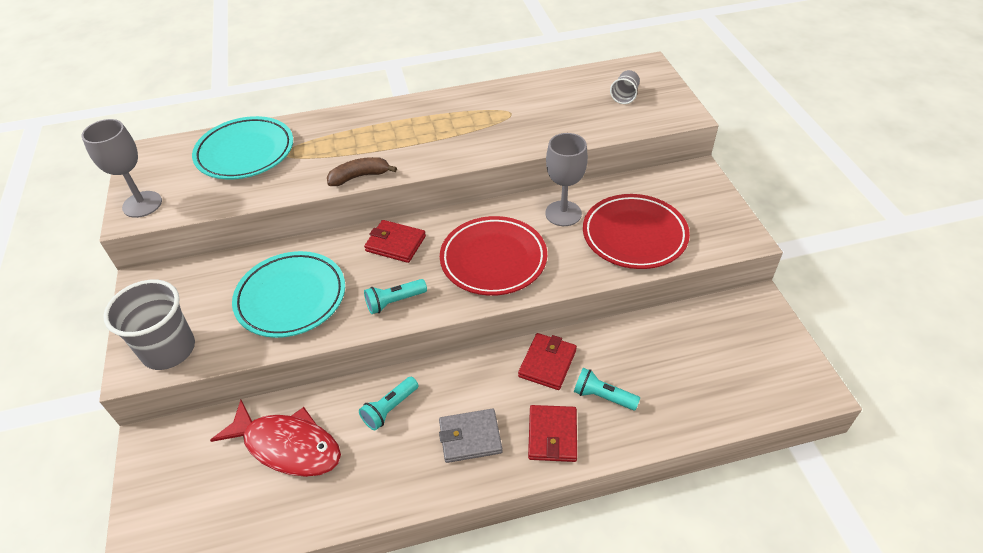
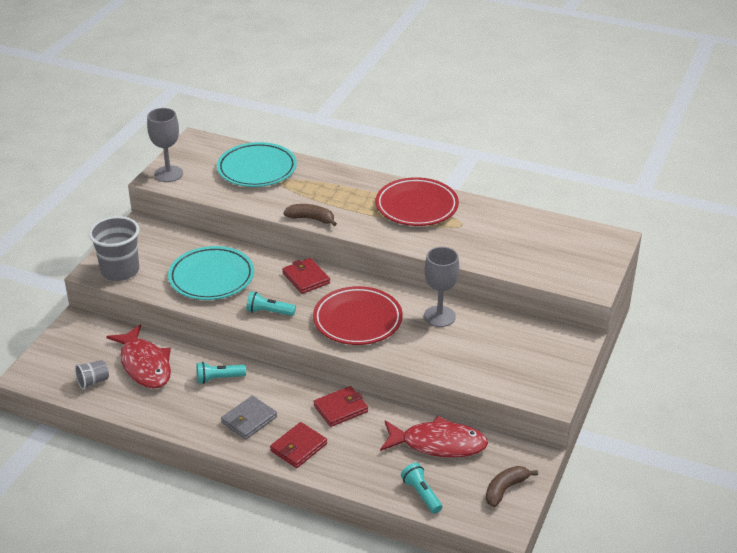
camera: 35 degrees right, 10 degrees down
grey wallet [439,409,502,463] -> grey wallet turned 75 degrees counterclockwise [221,396,277,440]
turquoise flashlight [574,368,640,411] -> turquoise flashlight moved to [401,463,442,514]
red plate [583,194,690,269] -> red plate moved to [376,177,459,226]
grey cup [610,70,640,104] -> grey cup moved to [75,360,109,390]
none -> red fish [380,416,488,458]
none -> brown banana [486,466,538,507]

